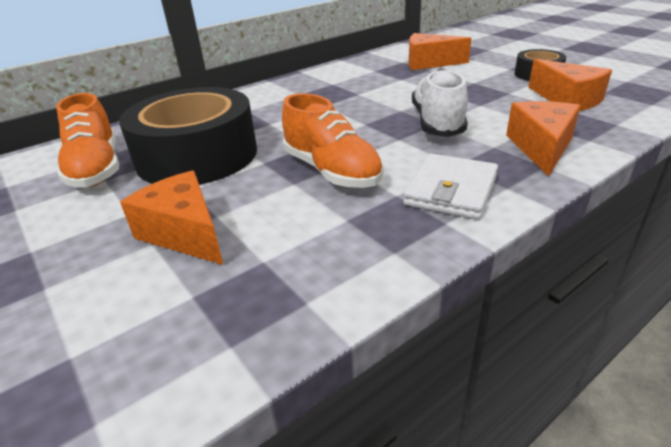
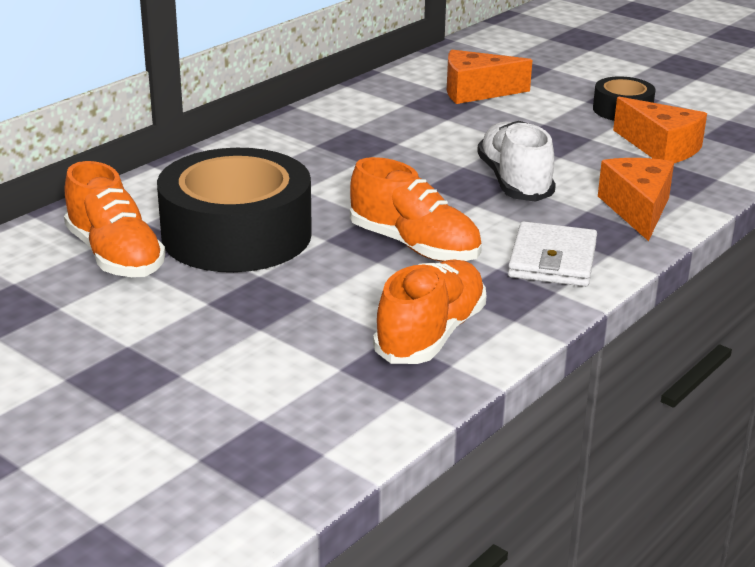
camera: 15 degrees left, 5 degrees down
orange cheese [120,170,223,265] -> none
none -> orange shoe [373,260,486,364]

